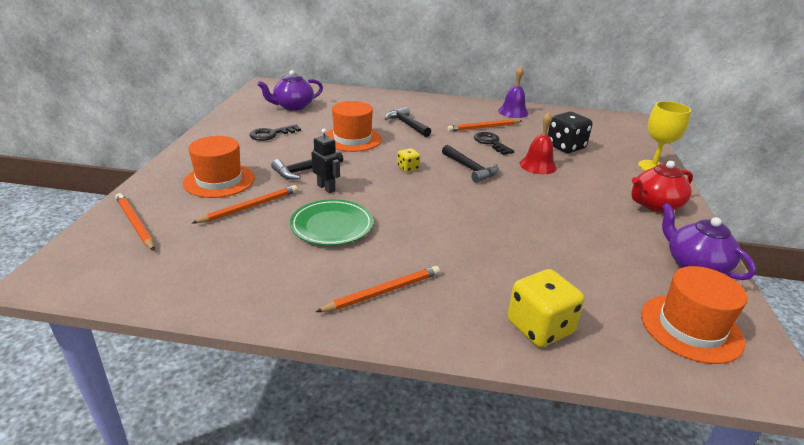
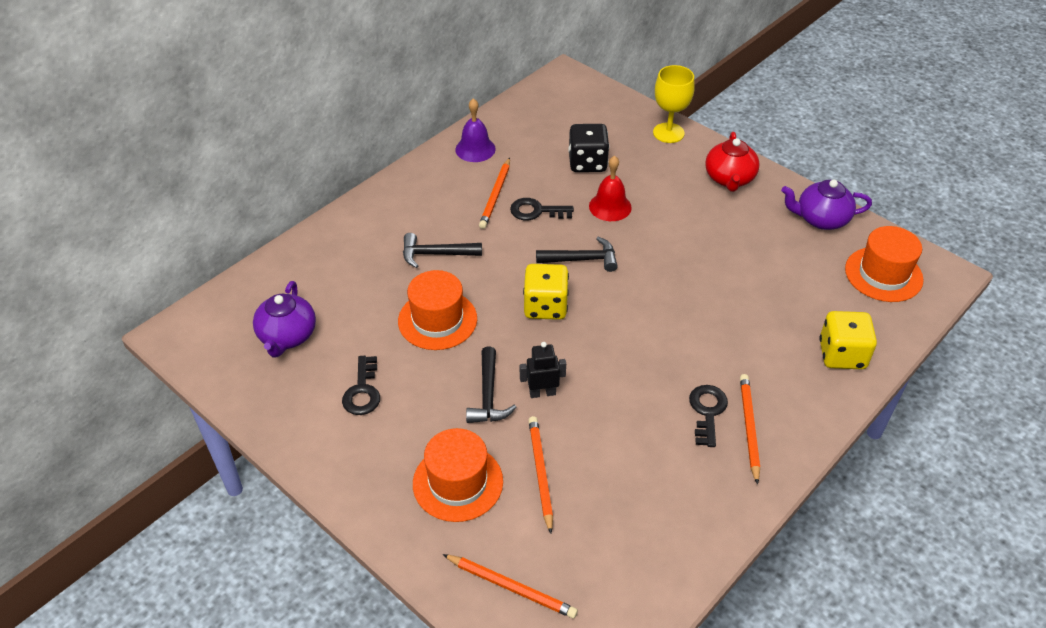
camera: 55 degrees left, 15 degrees up
orange pencil [115,193,155,251] -> orange pencil turned 150 degrees counterclockwise [443,554,578,619]
green plate [290,199,373,245] -> none
yellow dice [397,148,420,172] -> yellow dice [523,264,569,320], size x1.94
none -> black key [689,385,728,447]

